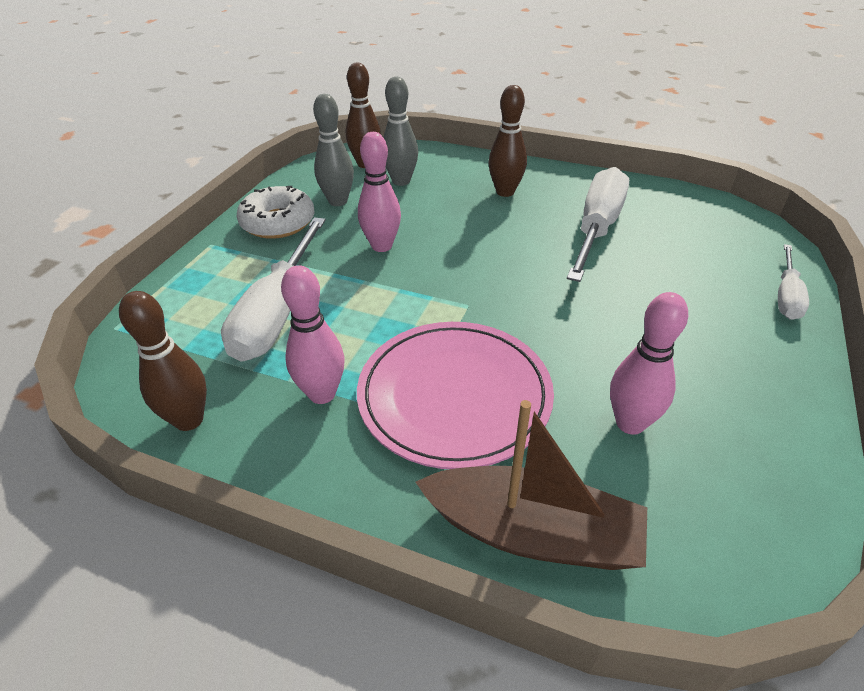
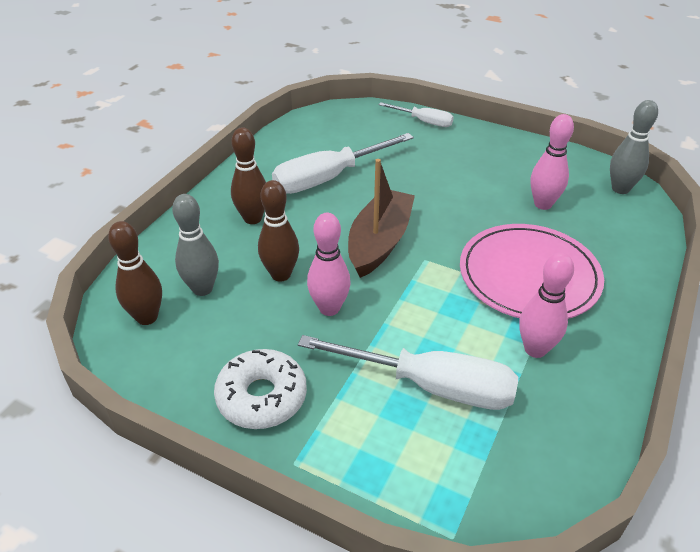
camera: 85 degrees left, 0 degrees up
brown bowling pin [119,291,207,431] -> brown bowling pin moved to [258,180,299,281]
grey bowling pin [313,94,354,206] -> grey bowling pin moved to [610,100,658,194]
brown boat [415,400,647,570] -> brown boat moved to [348,159,415,278]
white screwdriver [567,167,629,282] -> white screwdriver turned 60 degrees counterclockwise [272,133,414,194]

